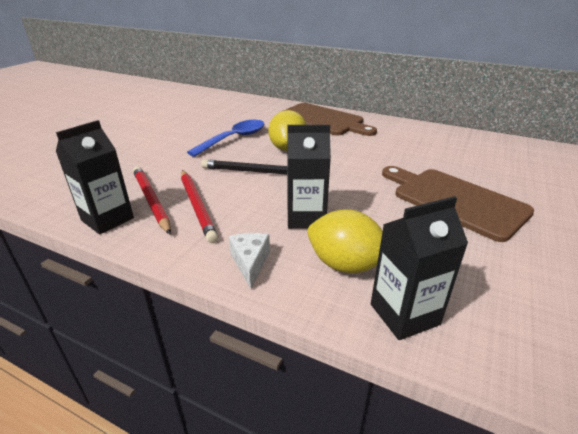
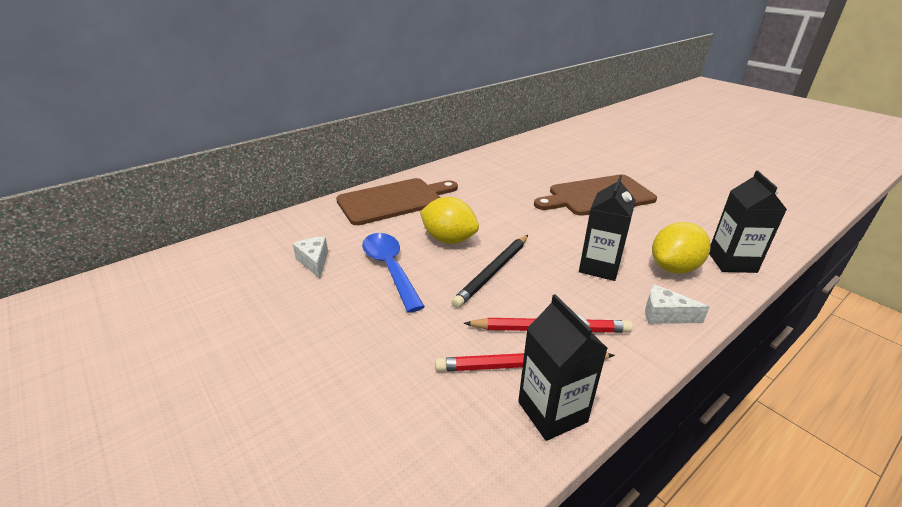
camera: 65 degrees left, 0 degrees up
none -> white cheese [293,237,328,278]

